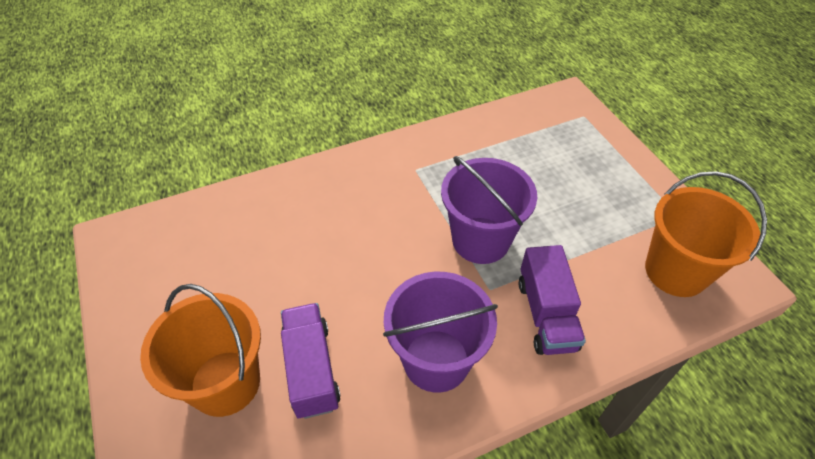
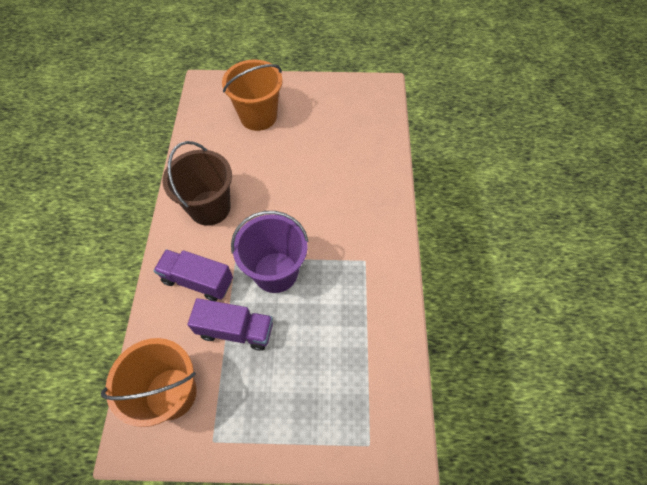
camera: 115 degrees right, 10 degrees up
purple truck [281,303,341,419] -> purple truck moved to [187,298,273,351]
purple bucket [383,272,498,393] -> brown bucket [163,141,232,226]

